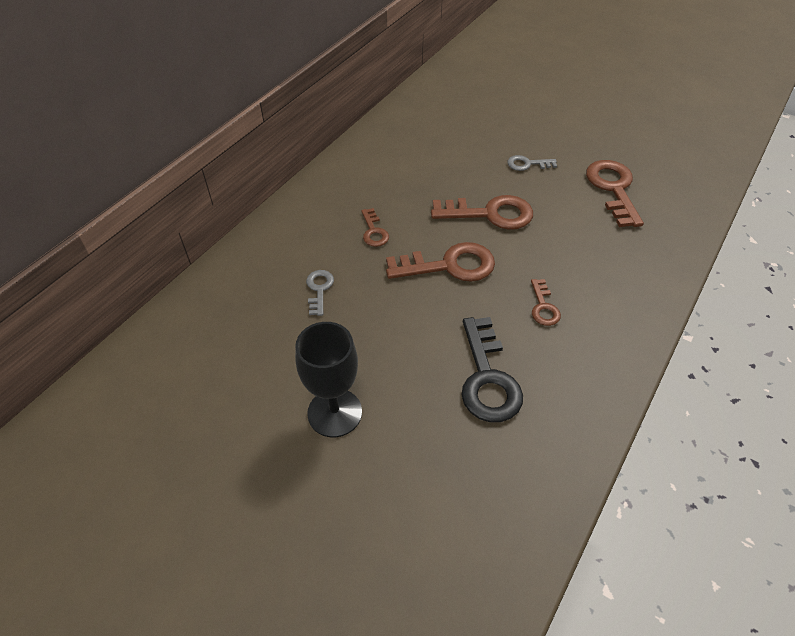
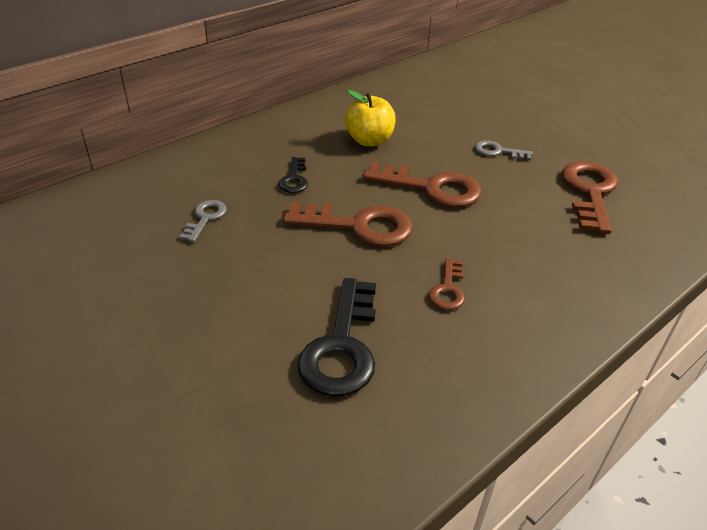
camera: 15 degrees right, 10 degrees down
black goblet [295,322,362,437] -> none
brown key [361,208,389,247] -> black key [279,157,308,193]
none -> yellow apple [345,90,396,146]

